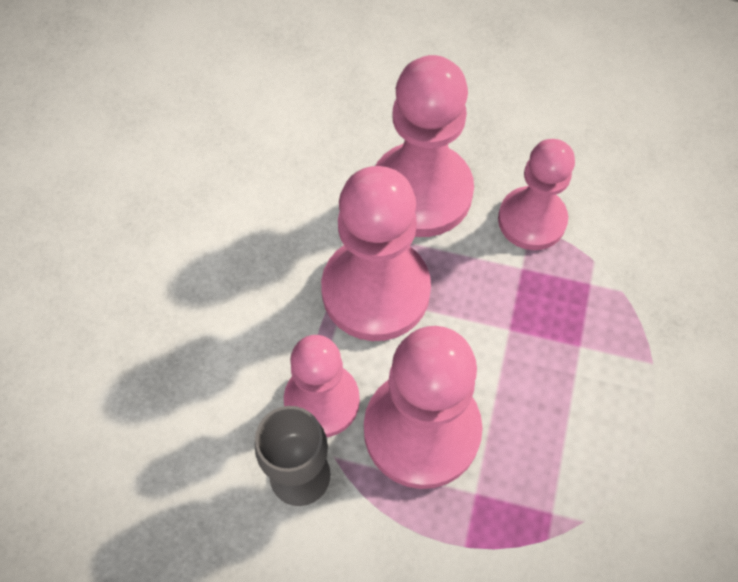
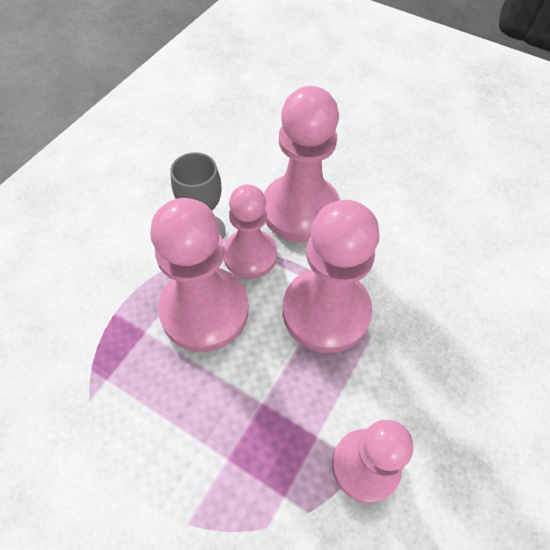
camera: 105 degrees right, 5 degrees down
pink pawn [375,55,474,237] -> pink pawn moved to [264,86,340,242]

